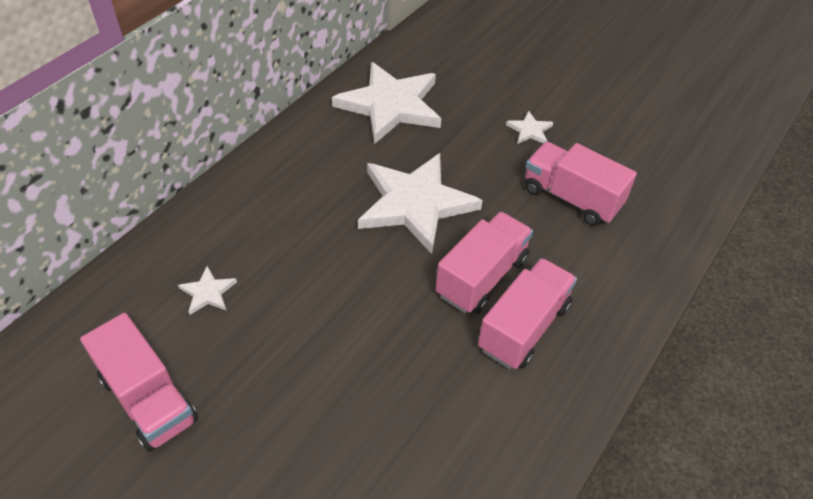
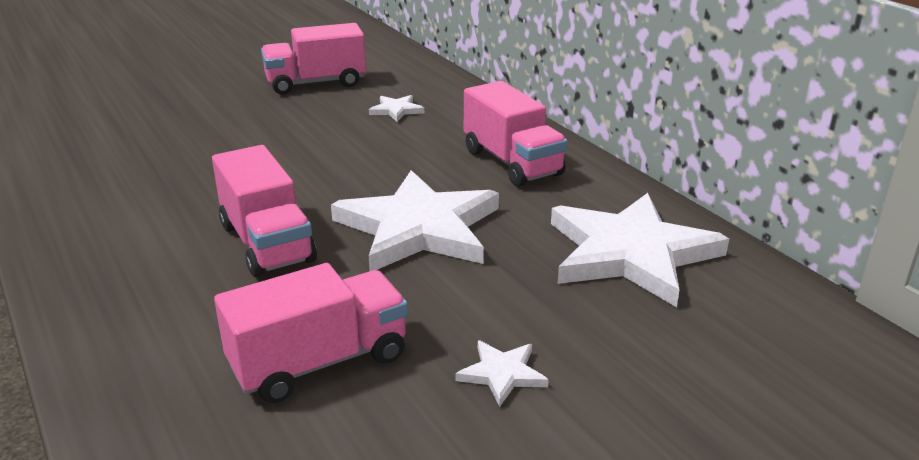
camera: 115 degrees right, 20 degrees down
pink truck [478,258,577,369] -> pink truck moved to [464,81,568,187]

